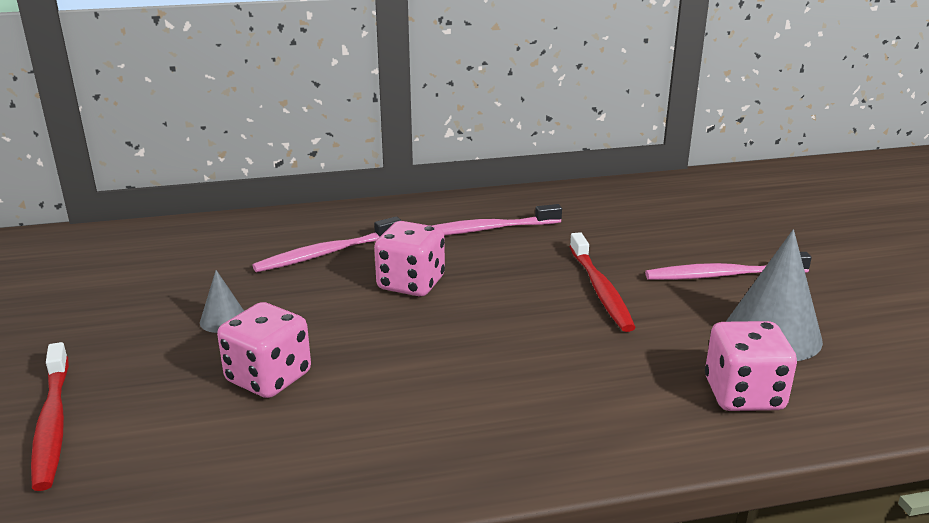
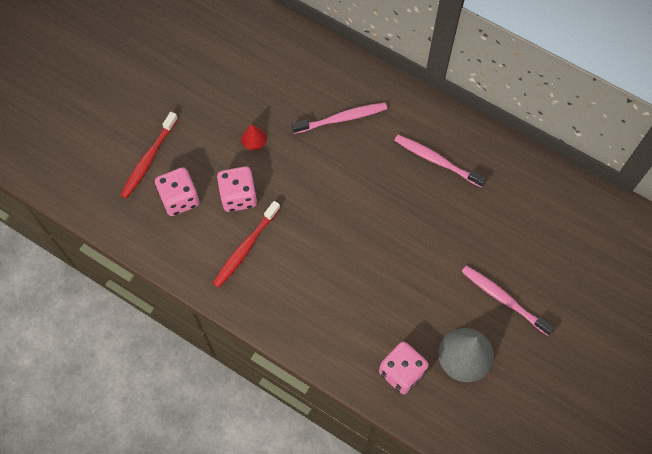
camera: 45 degrees right, 40 degrees up
grey cone [200,270,244,333] -> red cone [241,124,267,150]
pink toothbrush [252,216,402,272] -> pink toothbrush turned 150 degrees clockwise [291,103,387,134]
pink dice [374,221,445,296] -> pink dice moved to [155,167,199,216]
red toothbrush [570,232,636,332] -> red toothbrush moved to [213,201,280,288]

